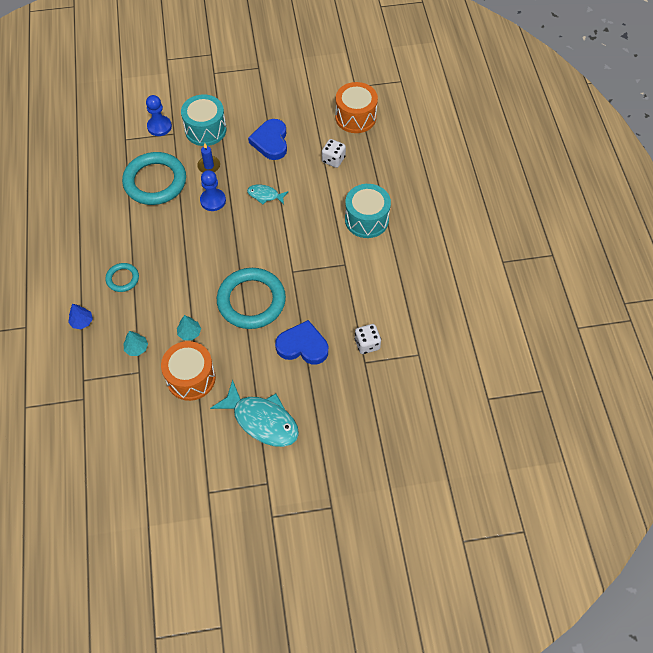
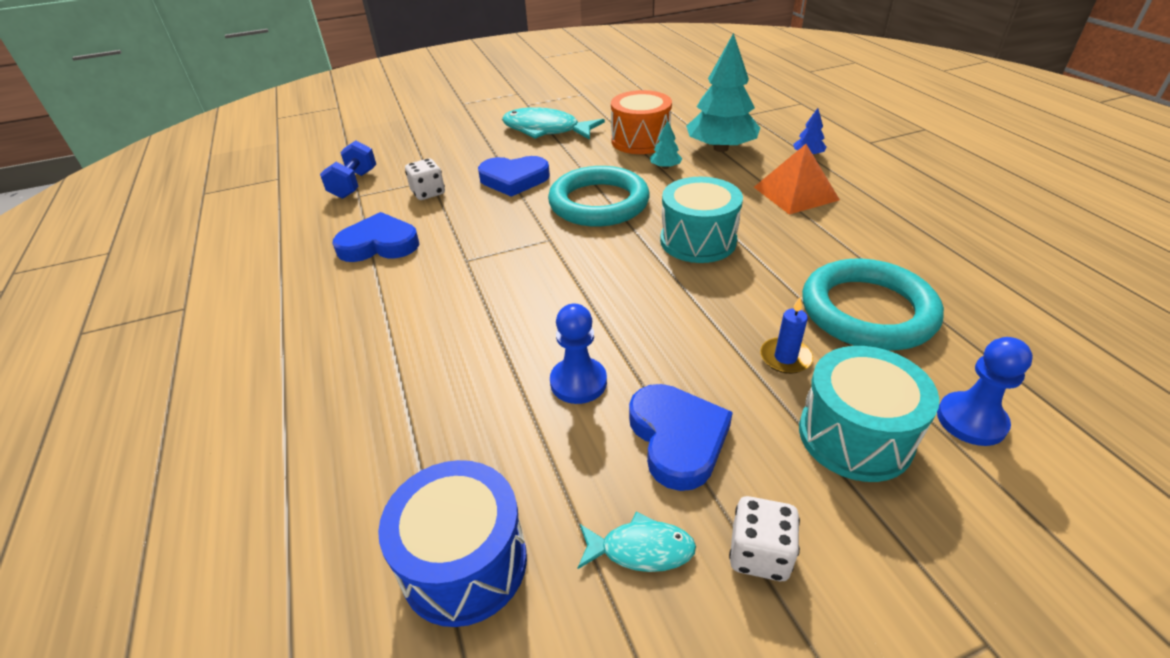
camera: 170 degrees right, 20 degrees down
turquoise ring [105,263,139,292] -> orange pyramid [754,144,840,215]
turquoise tree [124,331,148,356] -> turquoise tree [686,33,760,152], size x2.32
blue pawn [200,170,226,211] -> blue pawn moved to [550,304,607,404]
turquoise fish [247,184,288,205] -> turquoise fish moved to [578,511,696,572]
white dice [322,139,346,168] -> white dice moved to [729,496,800,581]
orange drum [335,82,378,133] -> blue drum [378,460,527,627]
turquoise drum [345,184,391,238] -> turquoise drum moved to [660,177,743,263]
none -> blue dumbbell [320,140,376,199]
none -> blue heart [333,212,419,262]

